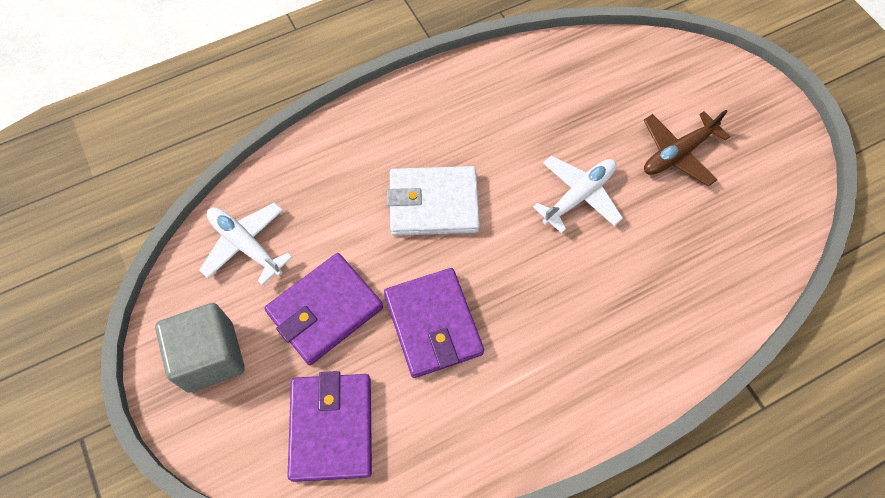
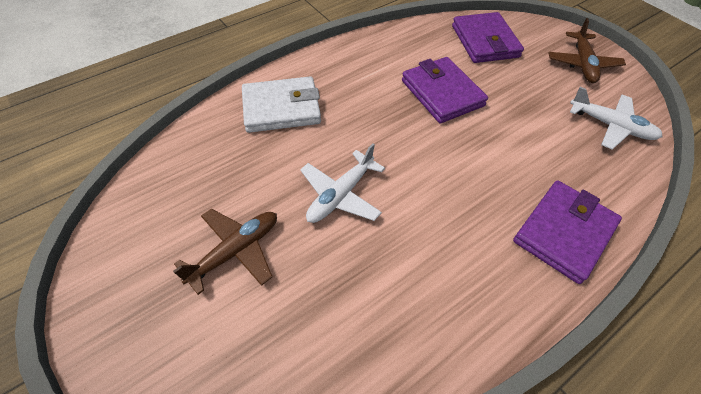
camera: 170 degrees right, 10 degrees down
grey cube [155,303,245,393] -> brown plane [549,18,626,83]
purple wallet [264,253,383,365] -> purple wallet moved to [513,180,622,284]
white wallet [387,166,480,236] -> white wallet moved to [242,76,321,133]

